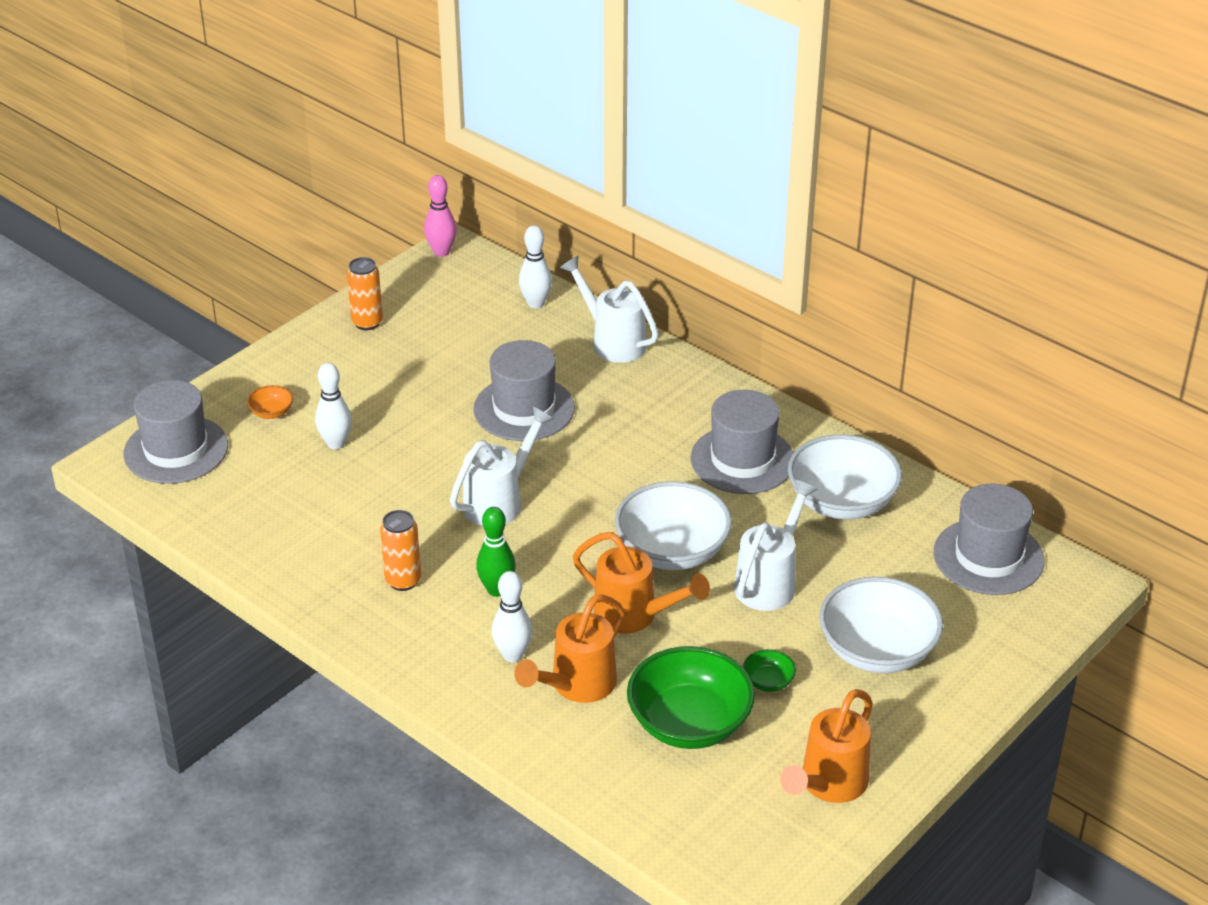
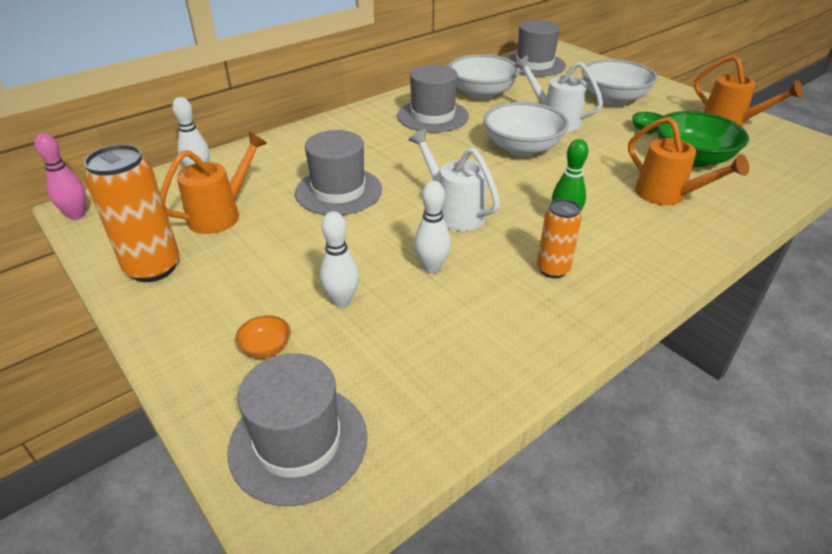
camera: 80 degrees left, 0 degrees up
orange can [347,257,383,330] -> orange can [84,144,179,282], size x1.66
white bowling pin [492,571,532,662] -> white bowling pin moved to [414,181,451,273]
white watering can [560,256,659,363] -> none
orange watering can [573,532,710,634] -> orange watering can moved to [160,132,267,234]

